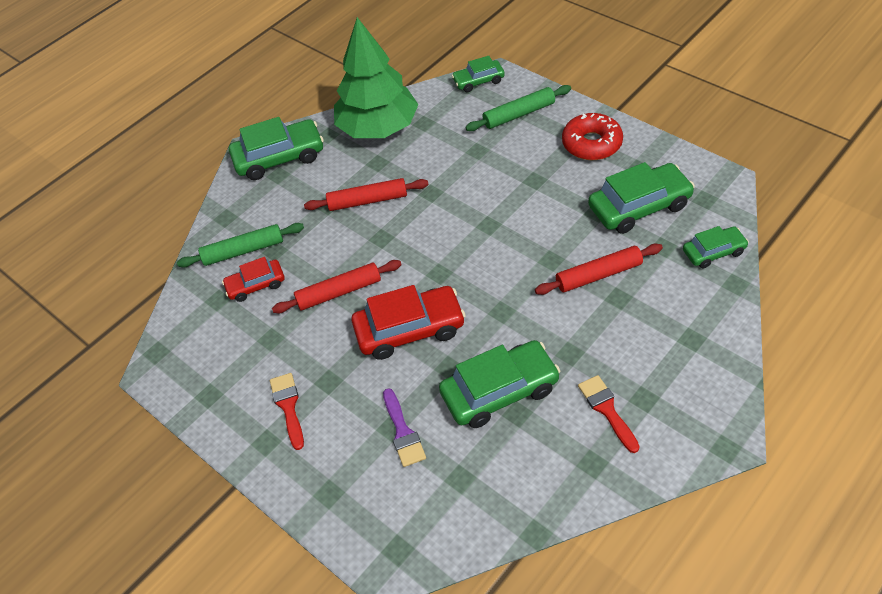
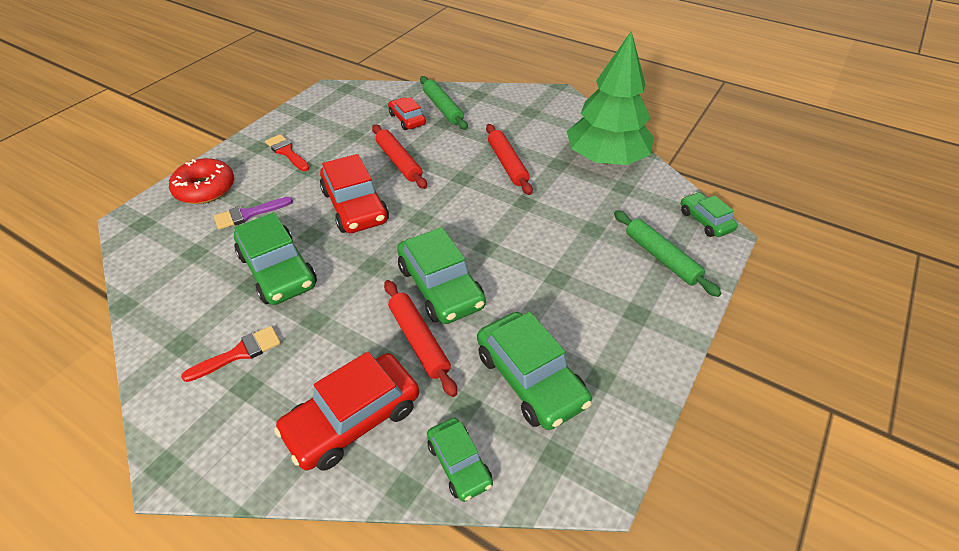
camera: 75 degrees right, 5 degrees down
green car [229,117,324,180] -> green car moved to [397,227,486,324]
red brush [270,373,304,450] -> red brush turned 105 degrees counterclockwise [265,134,310,171]
red donut [562,113,623,160] -> red donut moved to [169,158,234,204]
none -> red car [274,352,419,471]

